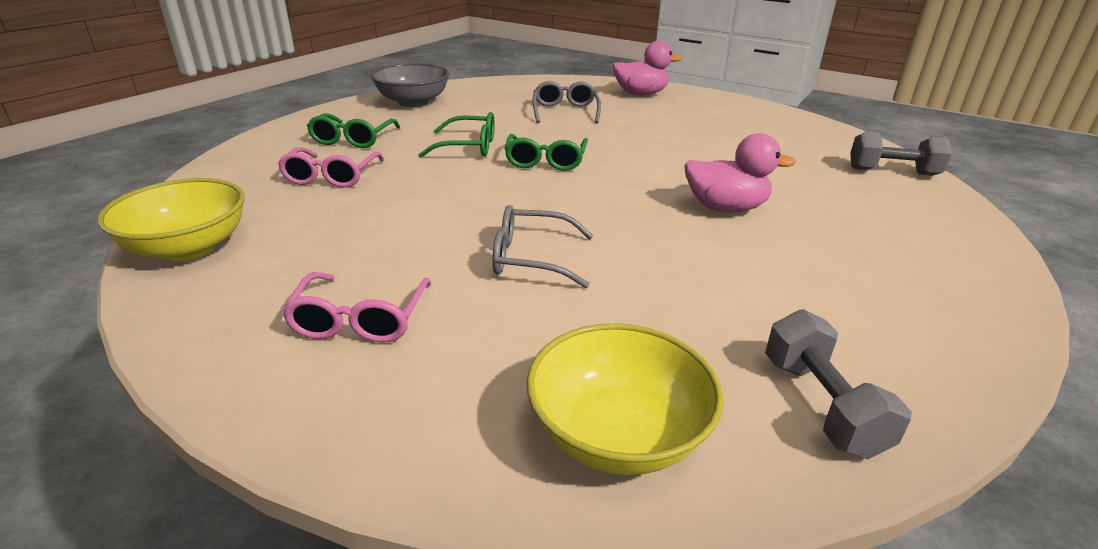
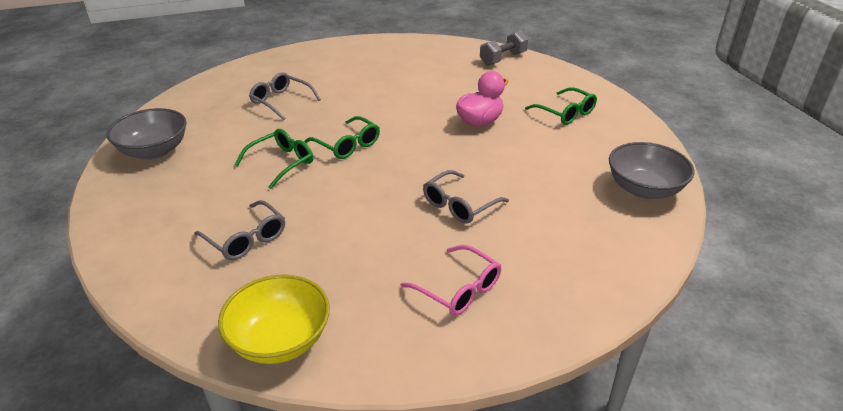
camera: 50 degrees left, 5 degrees up
pink glasses [278,147,384,188] -> grey glasses [194,200,285,260]
green glasses [307,113,400,148] -> green glasses moved to [525,87,597,125]
yellow bowl [526,323,724,475] -> none
pink duck [613,41,682,95] -> none
grey dumbbell [765,309,912,459] -> grey bowl [609,142,695,199]

